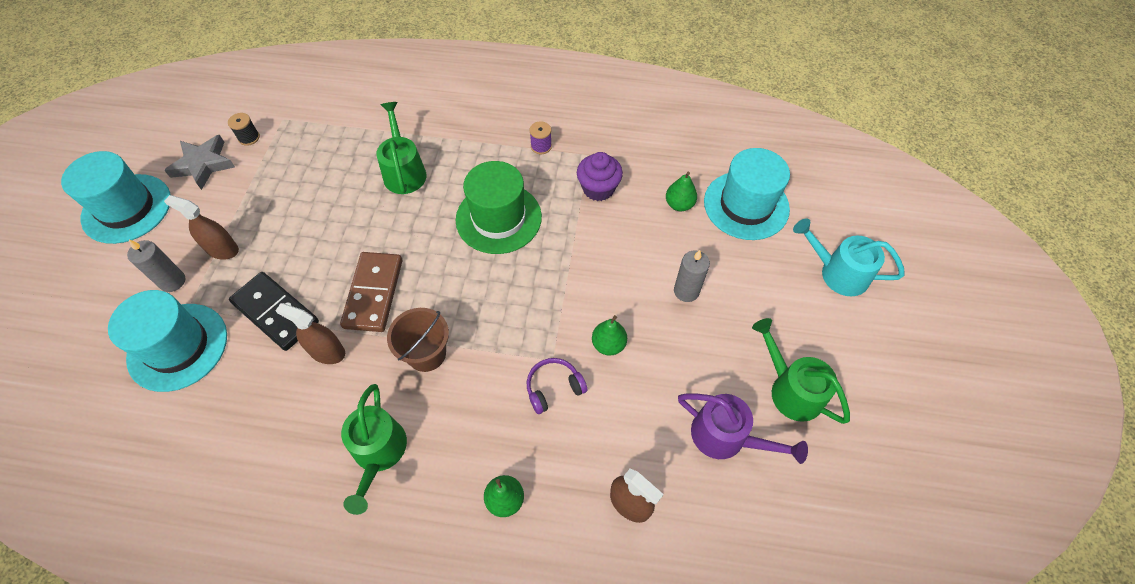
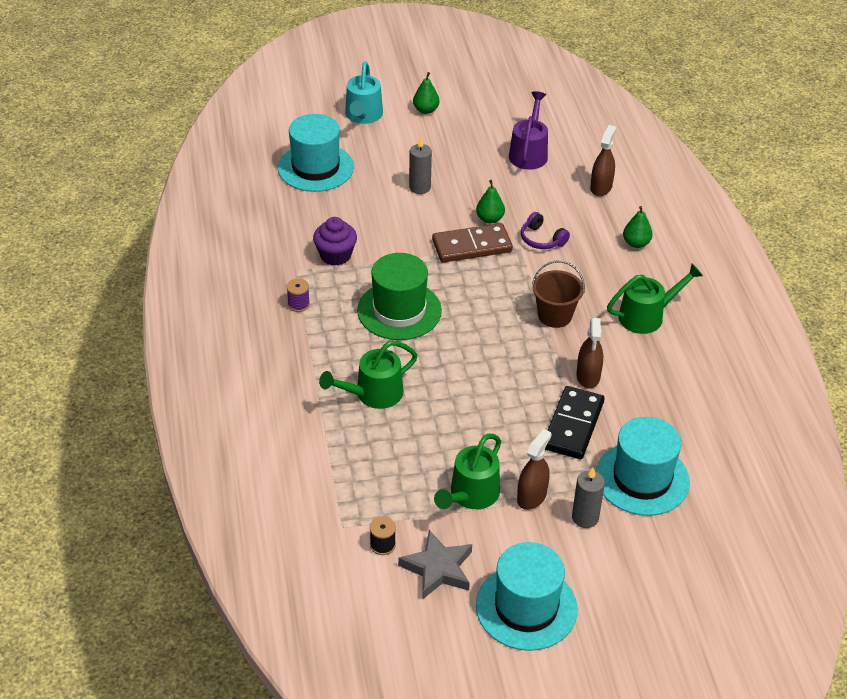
camera: 110 degrees left, 15 degrees down
brown spray bottle [164,195,239,260] -> brown spray bottle turned 150 degrees counterclockwise [517,429,551,510]
brown domino [340,252,402,332] -> brown domino moved to [432,223,513,263]
green pear [666,172,697,211] -> green pear moved to [413,72,439,114]
green watering can [752,318,850,424] -> green watering can moved to [434,434,501,509]

